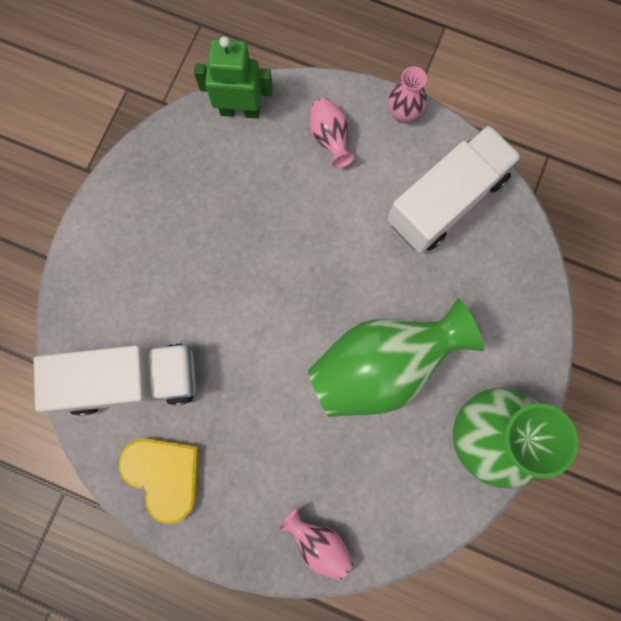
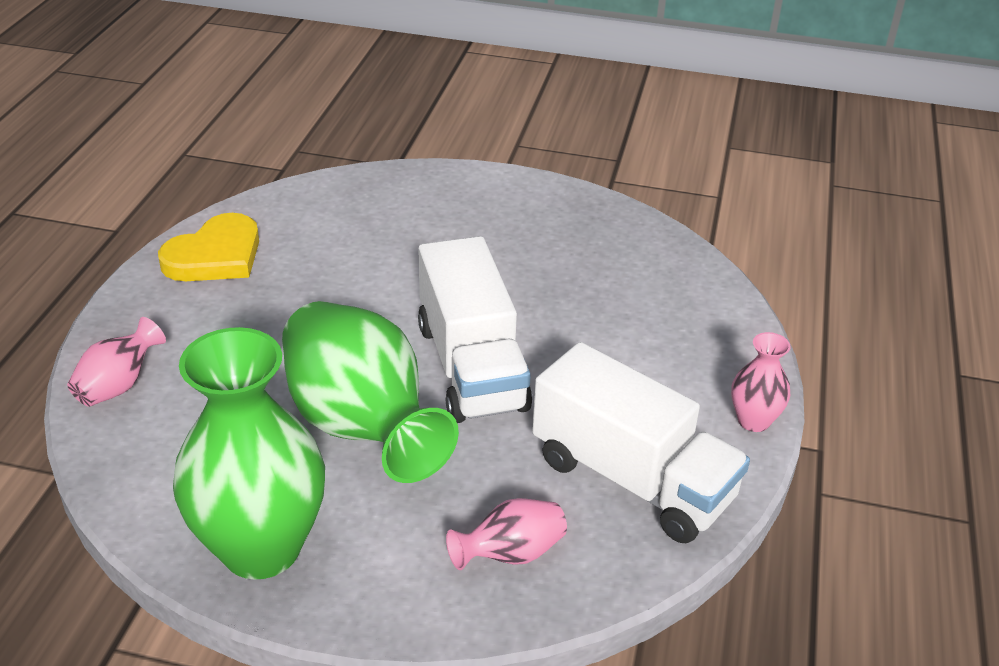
camera: 80 degrees right, 40 degrees down
white truck [34,343,196,416] -> white truck moved to [418,236,532,423]
green robot [194,36,273,119] -> none
pink vase [310,98,354,168] -> pink vase moved to [446,498,567,570]

